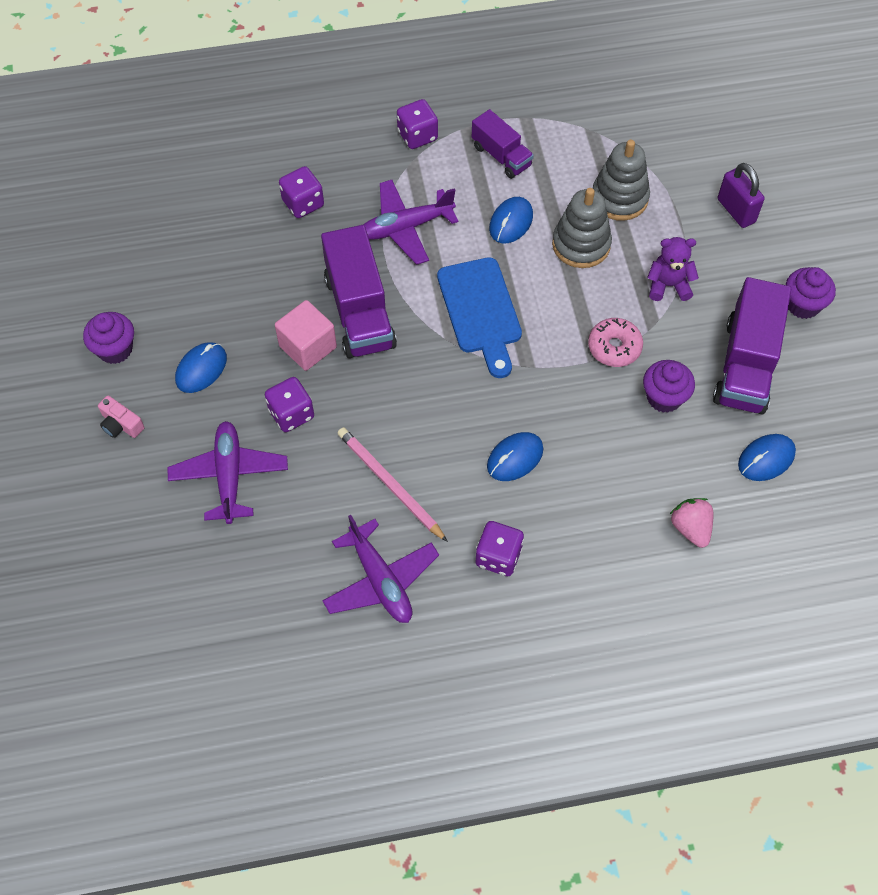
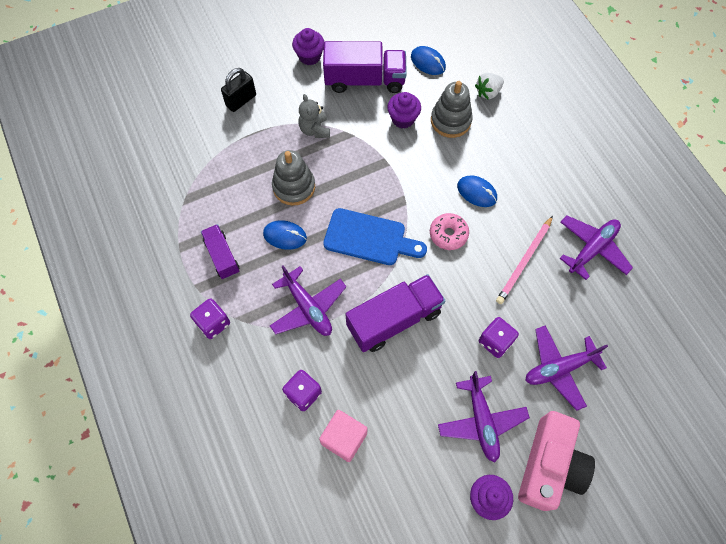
camera: 105 degrees left, 5 degrees up
pink camera [98,396,144,438] -> pink camera [518,411,595,511], size x2.42
blue mouse [175,342,227,393] -> purple plane [438,371,530,462]
pink cube [275,300,337,371] -> pink cube moved to [319,410,367,462]
blue cutting board [437,257,522,378] -> blue cutting board turned 45 degrees clockwise [323,208,427,265]
purple truck [472,109,534,179] -> purple truck turned 60 degrees counterclockwise [201,224,240,279]
purple dice [476,521,524,576] -> none
pink donut [588,318,643,367] -> pink donut moved to [430,213,469,250]
grey stacking toy [593,140,650,221] -> grey stacking toy moved to [431,81,473,138]
purple teddy bear [647,237,699,301] -> grey teddy bear [298,94,330,138]
pink strawberry [670,498,713,548] -> white strawberry [475,73,504,100]
purple padlock [718,163,765,228] -> black padlock [221,68,256,112]

